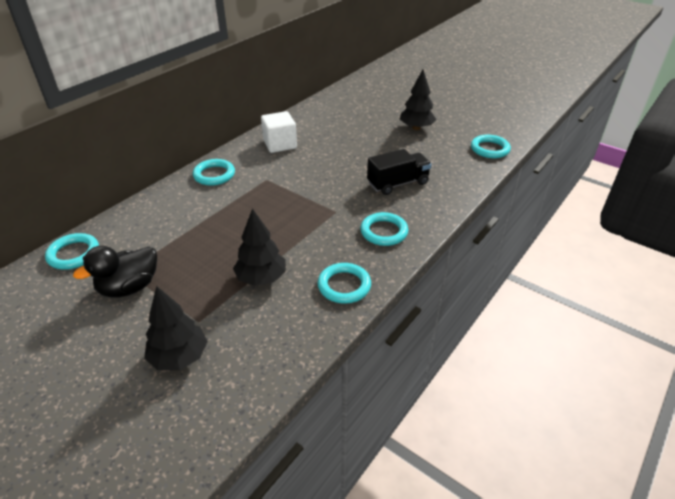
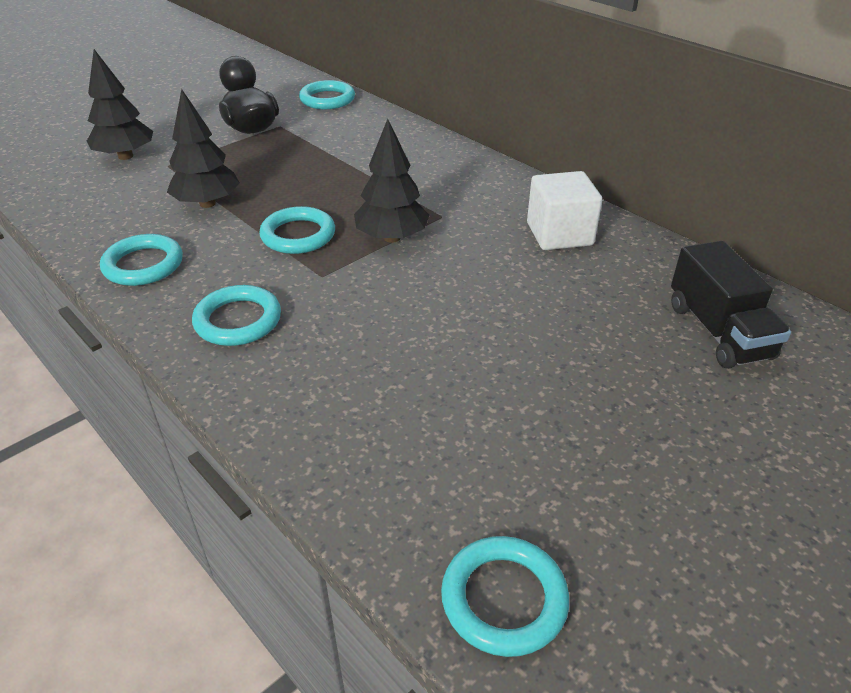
camera: 100 degrees right, 0 degrees up
turquoise ring [193,159,235,186] -> turquoise ring moved to [259,206,335,254]
black truck [367,149,432,195] -> black truck moved to [671,241,791,369]
black tree [400,70,436,130] -> black tree moved to [354,119,429,243]

